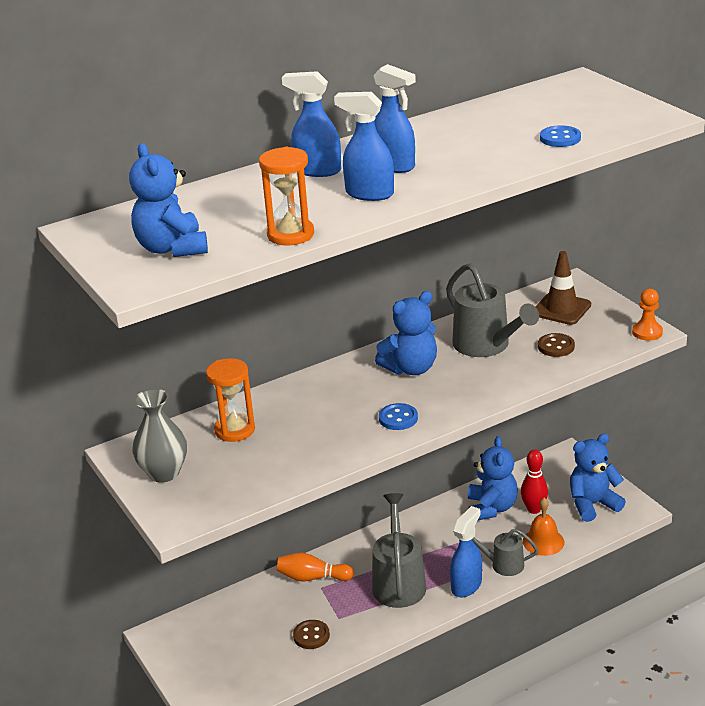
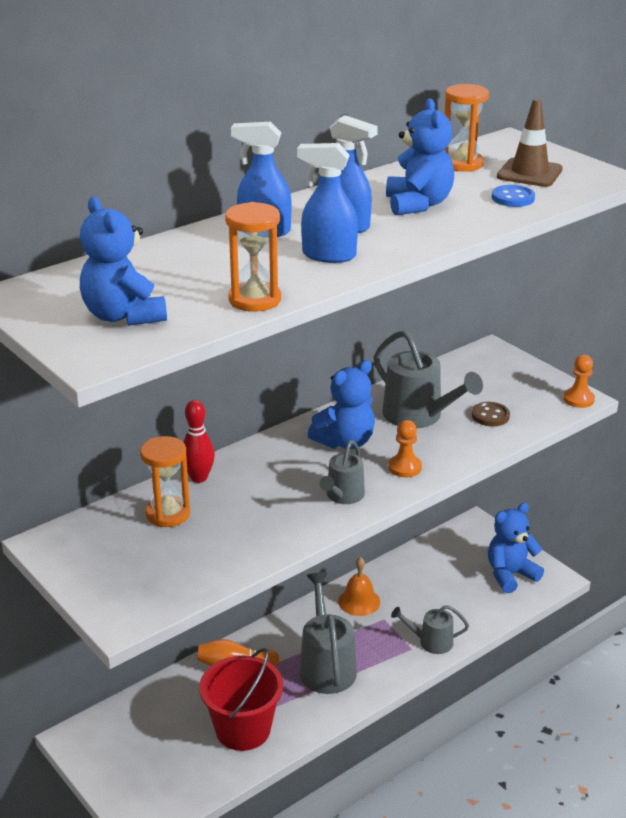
camera: 10 degrees left, 0 degrees up
grey vase [132,389,187,483] -> none
brown button [293,620,330,649] -> red bucket [199,648,283,751]
blue button [379,403,418,430] -> grey watering can [320,440,365,504]
blue spray bottle [450,506,482,597] -> none
blue teddy bear [468,436,518,520] -> blue teddy bear moved to [386,98,454,215]
red bowling pin [521,449,548,514] -> red bowling pin moved to [183,400,215,483]
orange bell [523,498,564,556] -> orange bell moved to [338,557,380,616]
brown traffic cone [535,251,591,325] -> brown traffic cone moved to [497,99,563,187]
none -> orange pawn [388,420,422,477]
none -> orange hourglass [445,84,489,172]

